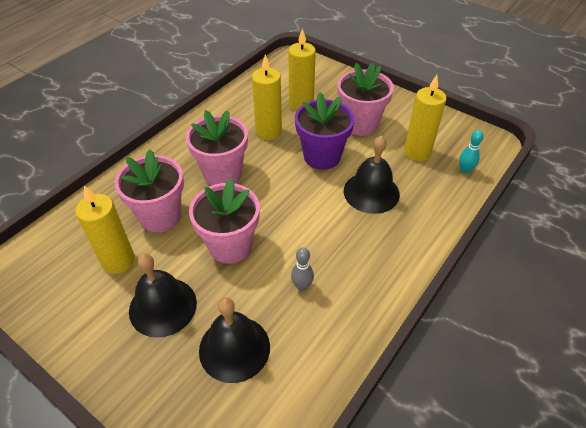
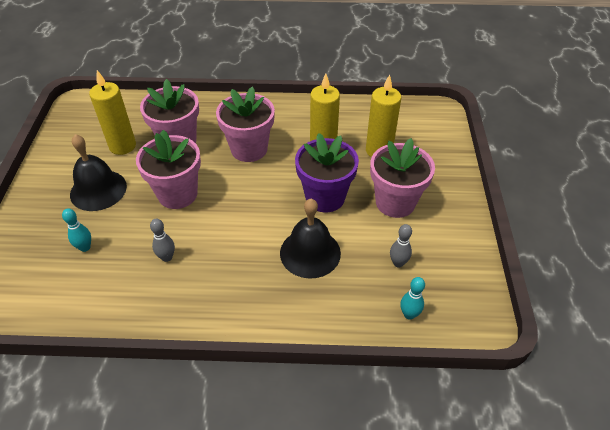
camera: 55 degrees right, 0 degrees up
black bell [199,298,270,383] -> turquoise bowling pin [62,208,91,252]
yellow candle [404,75,447,161] -> grey bowling pin [390,224,412,267]

